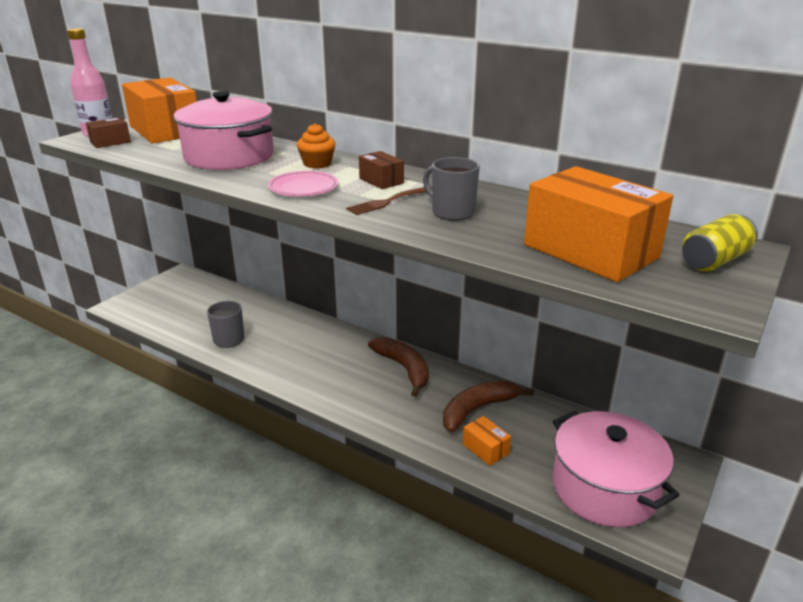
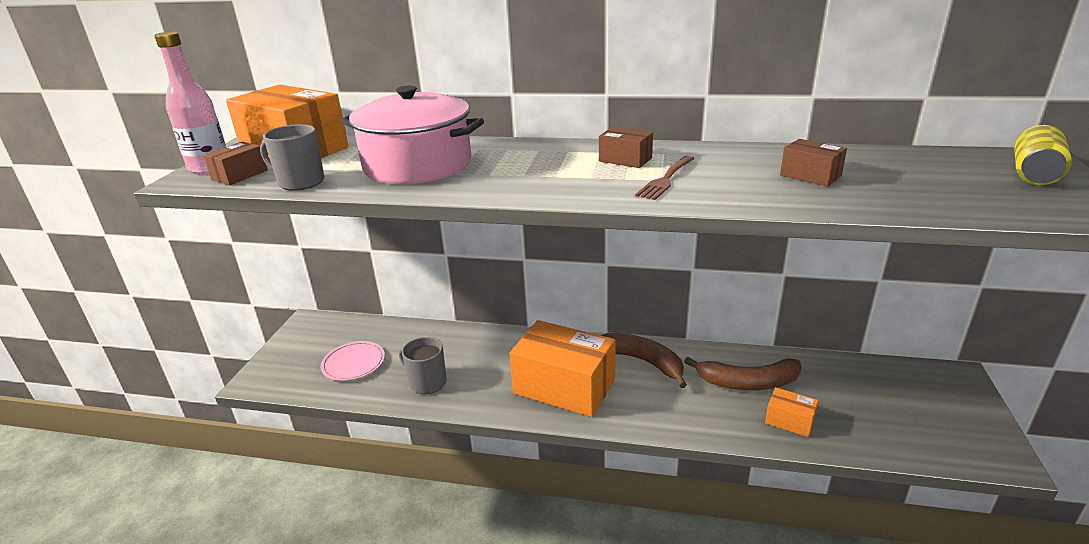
camera: 20 degrees left, 0 degrees up
pink plate [267,171,339,197] -> pink plate moved to [321,341,385,381]
orange cupcake [297,123,335,169] -> none
grey mug [423,157,480,221] -> grey mug moved to [260,124,324,191]
brown banana [443,380,534,432] -> brown banana turned 120 degrees counterclockwise [684,357,802,390]
orange box [524,166,673,282] -> orange box moved to [509,320,616,417]
pink pot [552,411,680,527] -> none
none -> brown box [780,139,847,187]

